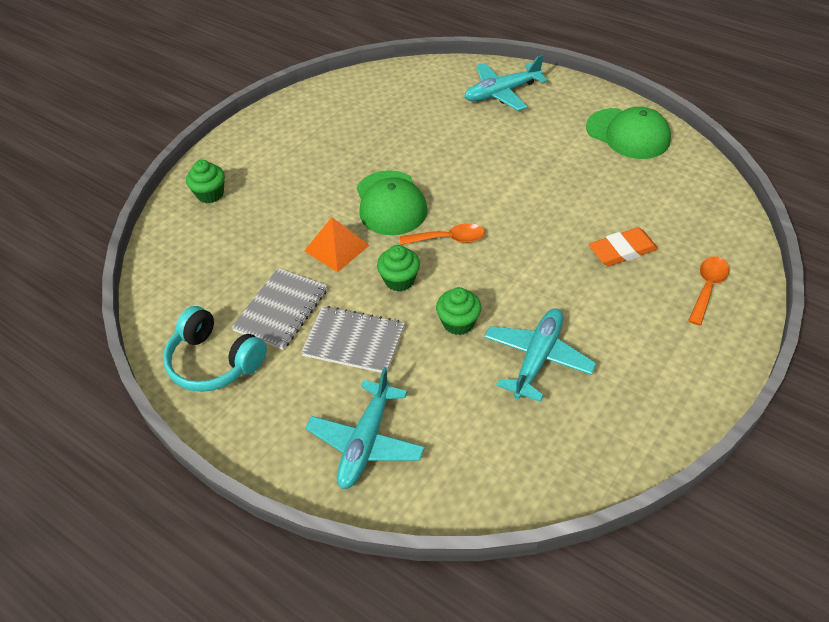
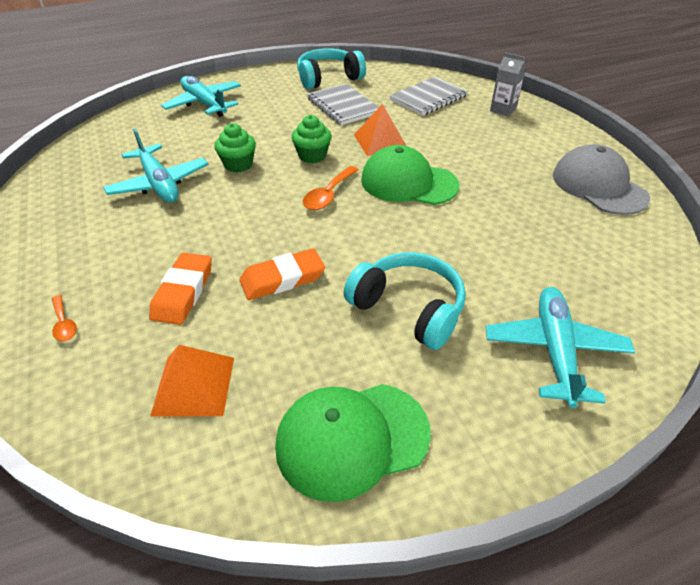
camera: 120 degrees right, 5 degrees down
green cupcake [186,160,225,203] -> grey carton [490,52,526,117]
grey notebook [301,306,405,373] -> grey notebook moved to [390,77,468,116]
orange spoon [688,256,729,326] -> orange spoon [52,295,77,341], size x0.62
none -> orange pyramid [150,345,234,417]
none -> orange eraser [239,248,325,300]
none -> turquoise headphones [344,252,466,350]
none -> grey cap [553,144,650,215]

